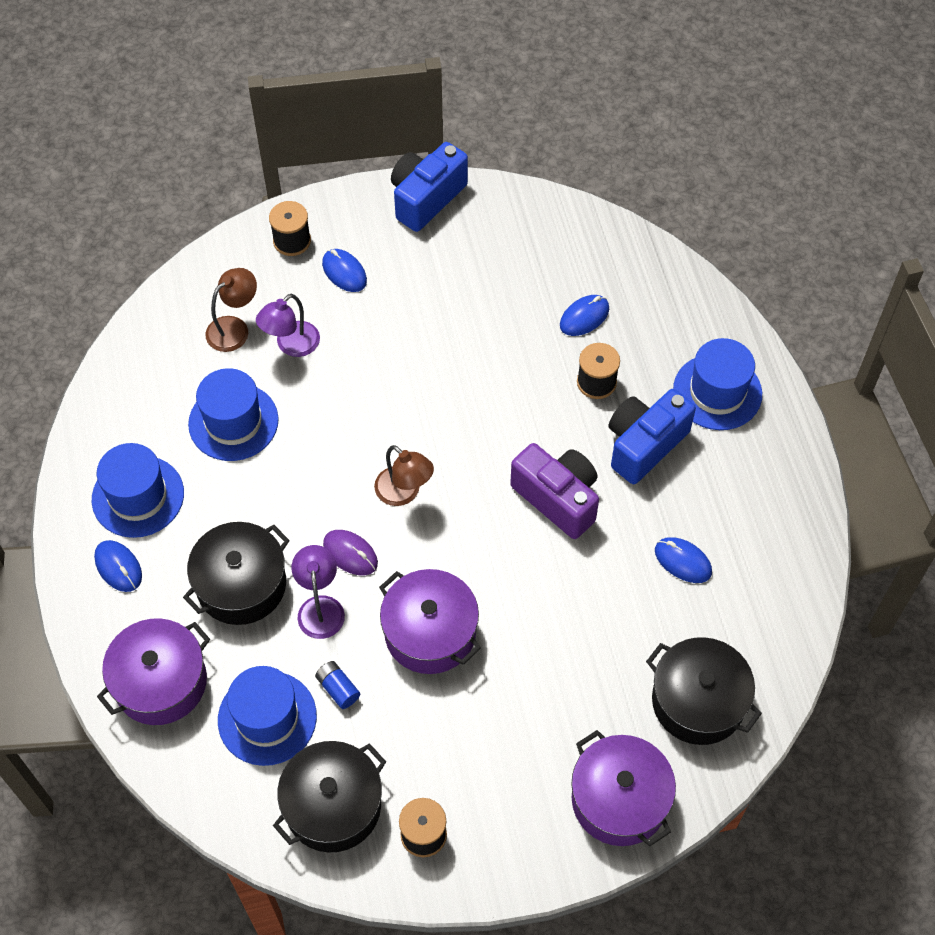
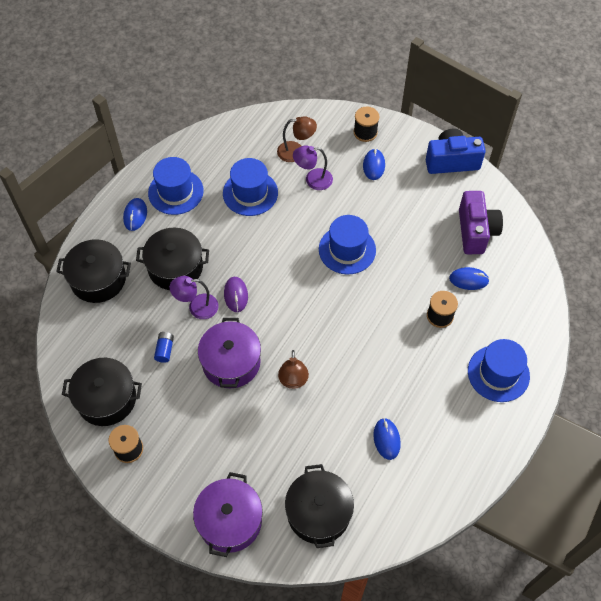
camera: 45 degrees right, 0 degrees up
purple pot [97,618,210,725] -> black pot [56,239,131,303]
blue hat [218,666,317,766] -> blue hat moved to [319,215,376,274]
purple lamp [292,545,345,639] -> purple lamp turned 135 degrees counterclockwise [170,276,219,319]
brown lamp [374,445,434,506] -> brown lamp moved to [278,350,309,389]
purple camera [510,443,599,539] -> purple camera moved to [459,191,503,254]
blue camera [609,389,696,484] -> none

